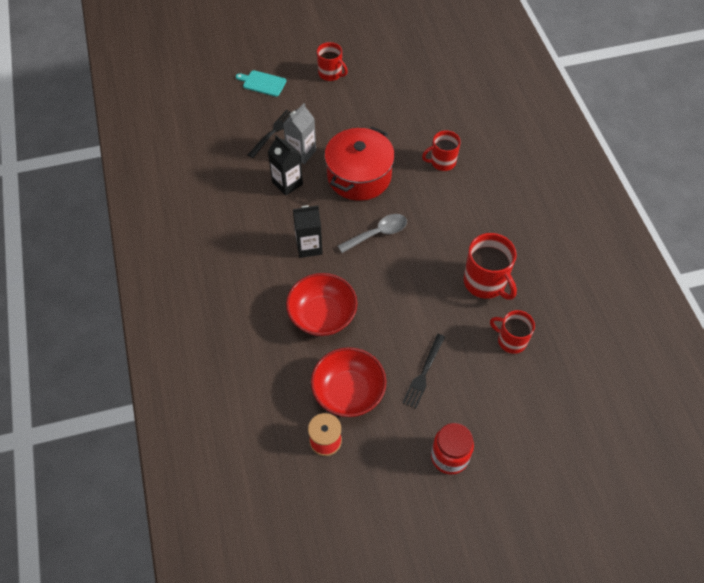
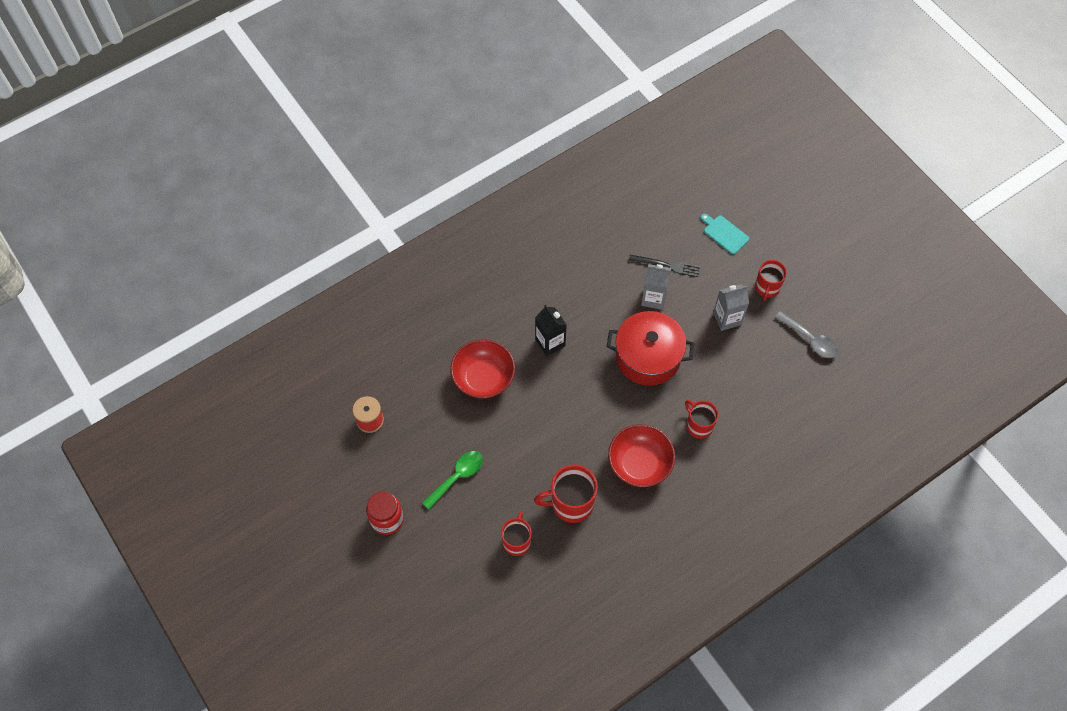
camera: 70 degrees right, 5 degrees up
turquoise cutting board [236,70,286,97] -> turquoise cutting board turned 45 degrees counterclockwise [701,214,749,254]
black carton [268,135,303,196] -> none
red bowl [311,347,386,417] -> red bowl moved to [608,424,675,487]
grey spoon [338,214,407,253] -> grey spoon moved to [775,311,838,358]
black fork [402,334,445,409] -> green spoon [422,451,483,510]
red mug [464,233,517,300] -> red mug turned 45 degrees clockwise [534,464,598,523]
none -> grey carton [713,284,749,331]

